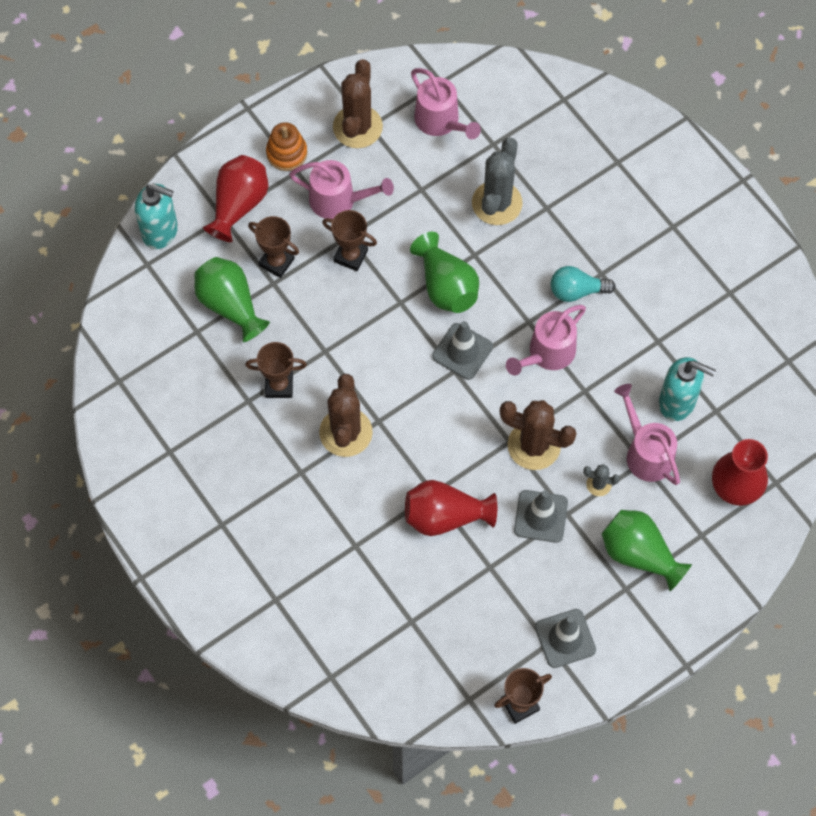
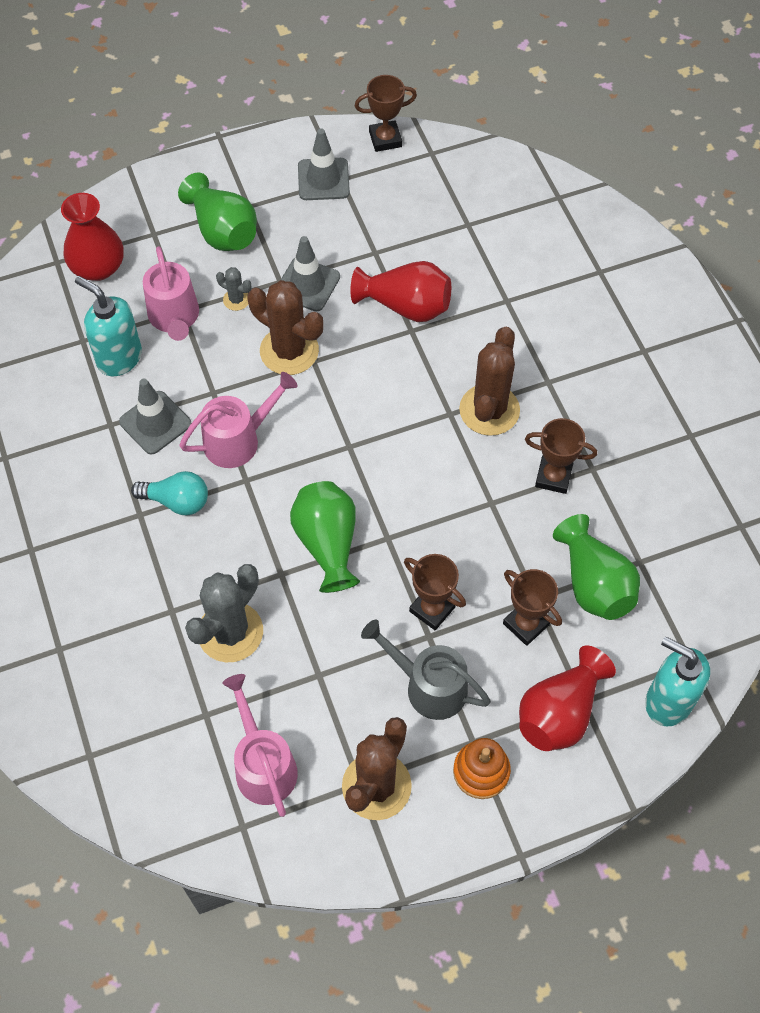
camera: 165 degrees left, 5 degrees down
pink watering can [289,160,394,219] -> grey watering can [361,620,491,720]
grey traffic cone [432,321,493,380] -> grey traffic cone moved to [119,379,191,455]

